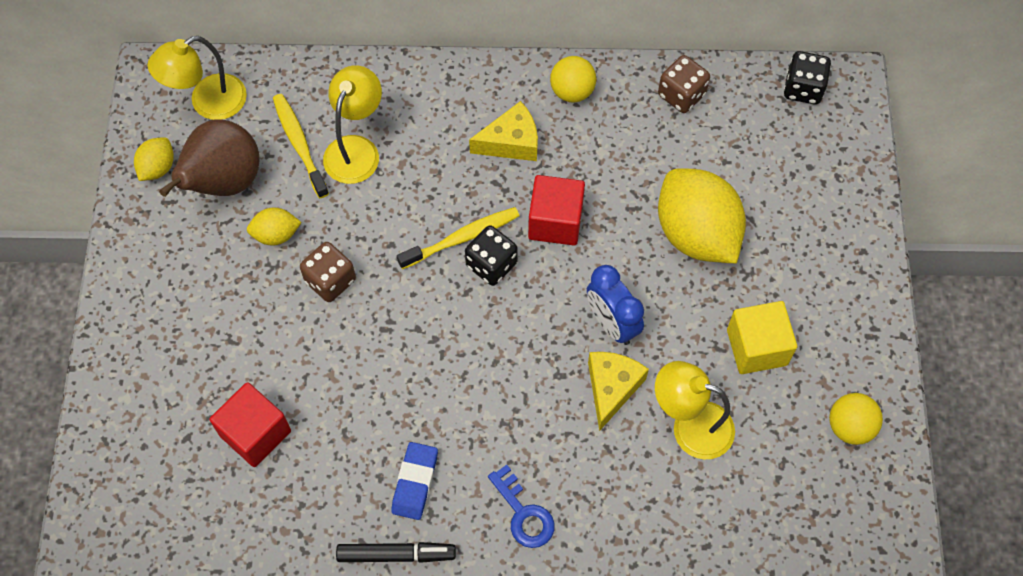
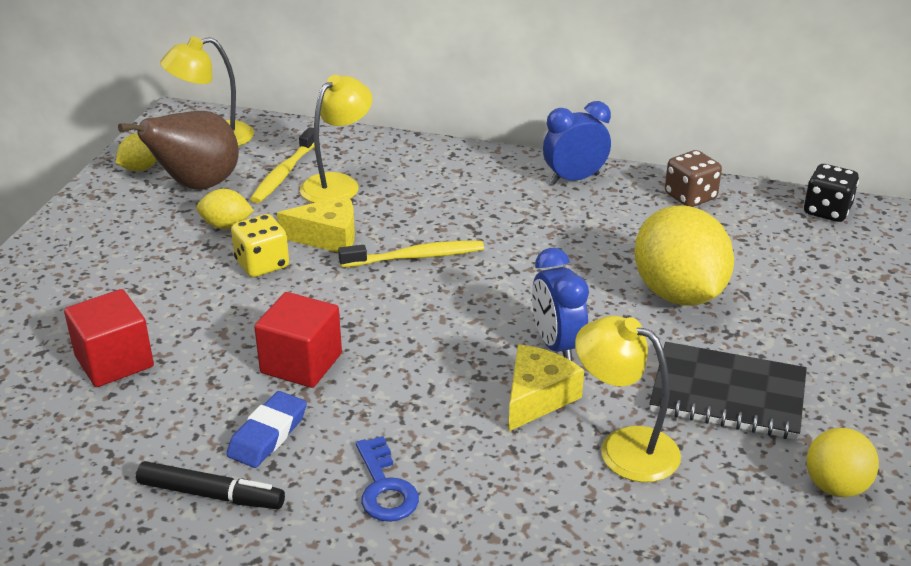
camera: 15 degrees right, 30 degrees down
yellow toothbrush [273,94,329,198] -> yellow toothbrush turned 150 degrees counterclockwise [250,127,314,203]
brown dice [300,242,356,302] -> yellow dice [231,214,289,277]
black dice [465,225,518,286] -> none
yellow cheese [469,101,538,161] -> yellow cheese moved to [277,195,355,252]
red cube [528,175,585,245] -> red cube moved to [254,292,342,388]
yellow ball [550,56,596,103] -> blue clock [543,101,611,185]
yellow cube [727,301,797,374] -> black notebook [649,342,807,440]

